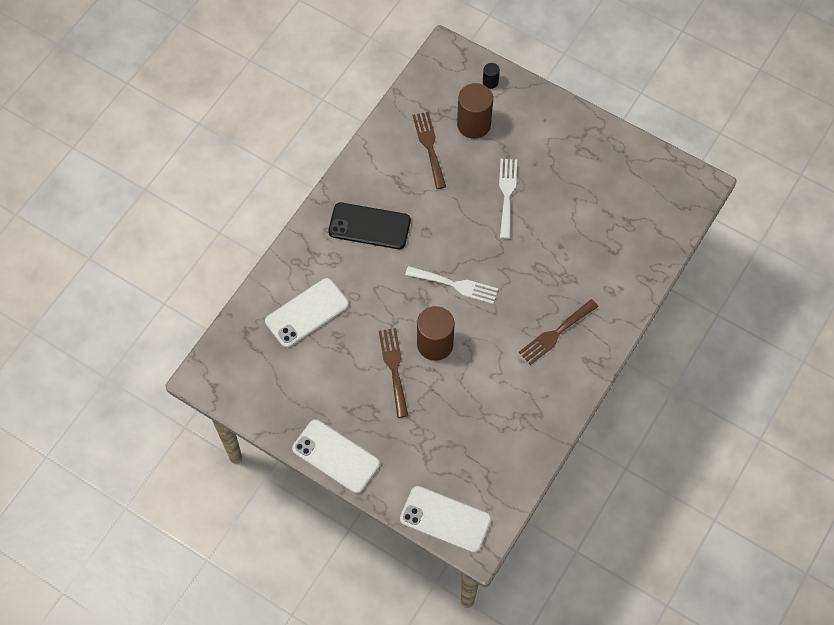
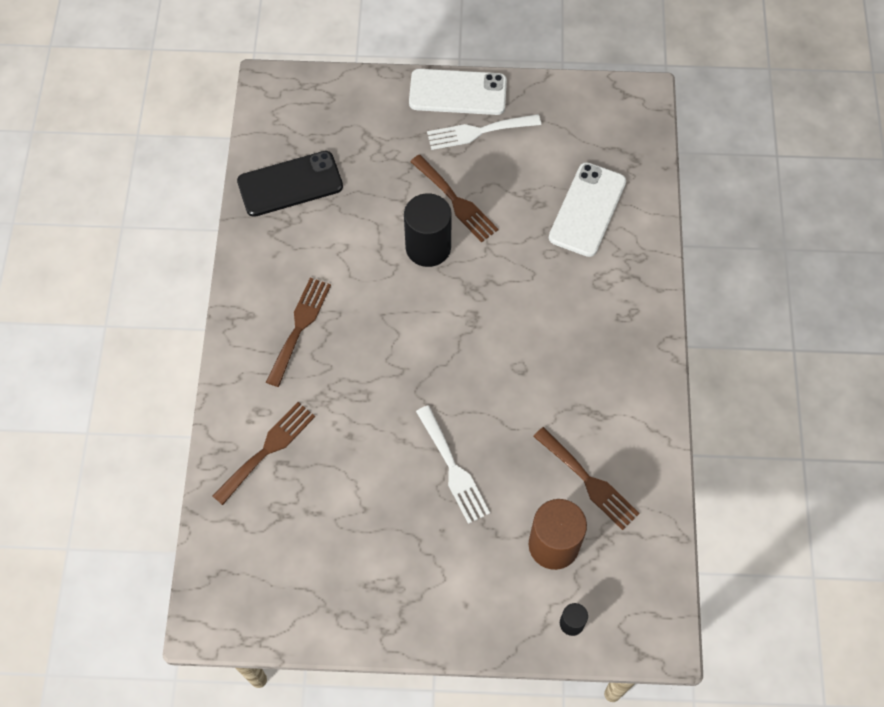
camera: 150 degrees right, 0 degrees up
black phone [328,203,411,249] -> black phone moved to [237,151,343,217]
white phone [400,486,491,553] -> none
white fork [405,266,498,304] -> white fork moved to [427,114,541,150]
brown cylinder [417,306,455,361] -> black cylinder [404,193,452,267]
none -> brown fork [212,402,315,505]

